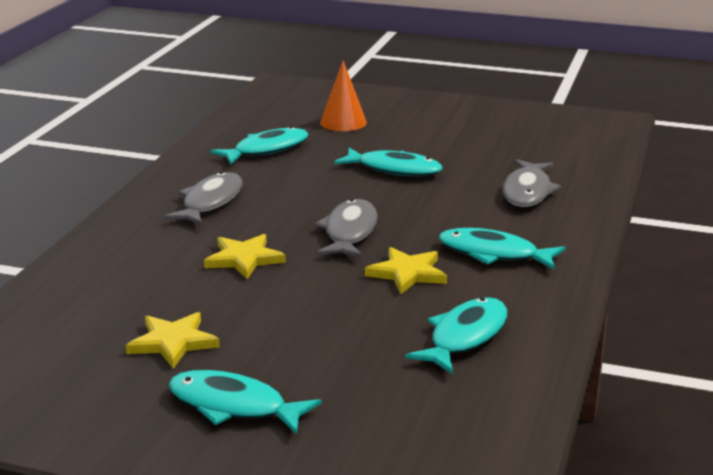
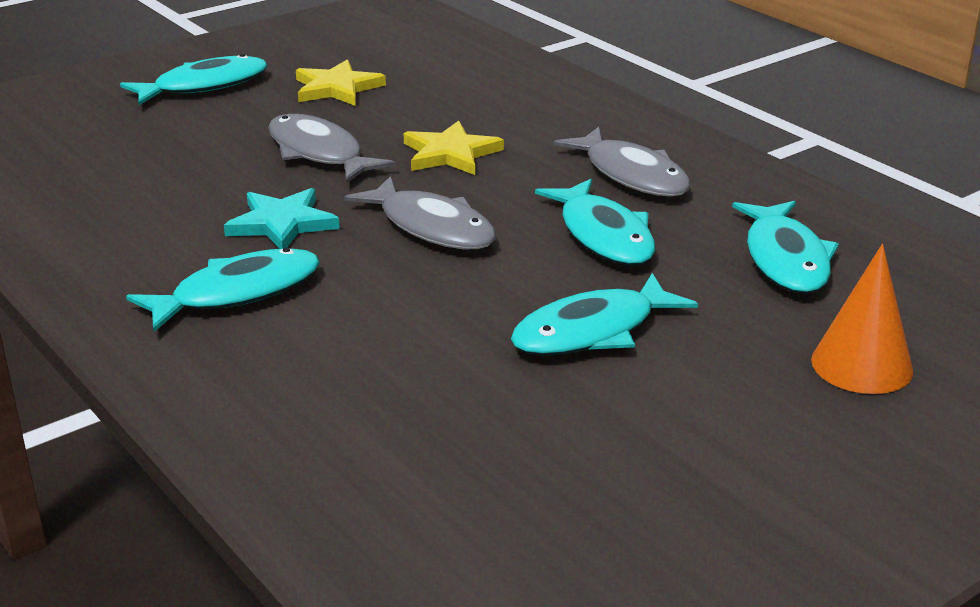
camera: 125 degrees right, 5 degrees up
yellow star [365,247,447,294] -> turquoise star [224,188,340,249]
turquoise fish [405,297,508,374] -> turquoise fish moved to [535,179,655,265]
grey fish [503,159,562,207] -> grey fish moved to [269,114,395,183]

